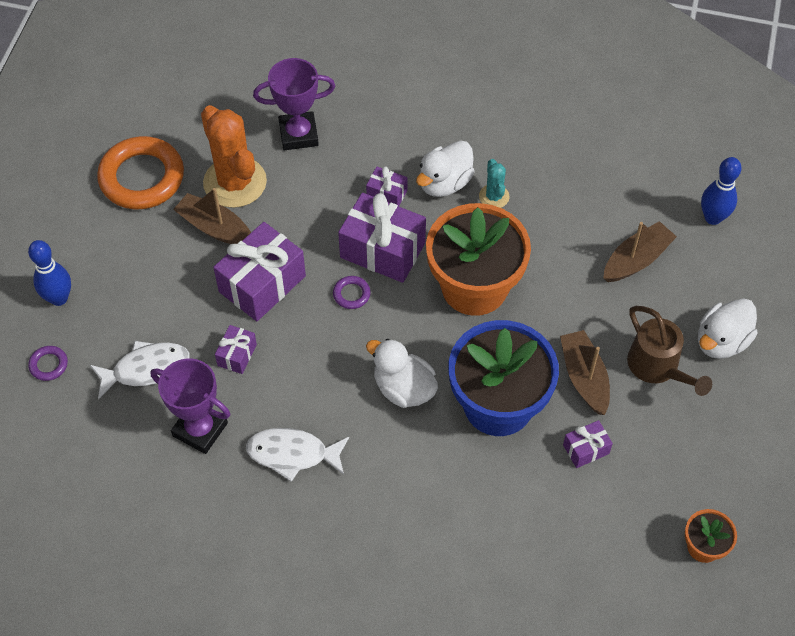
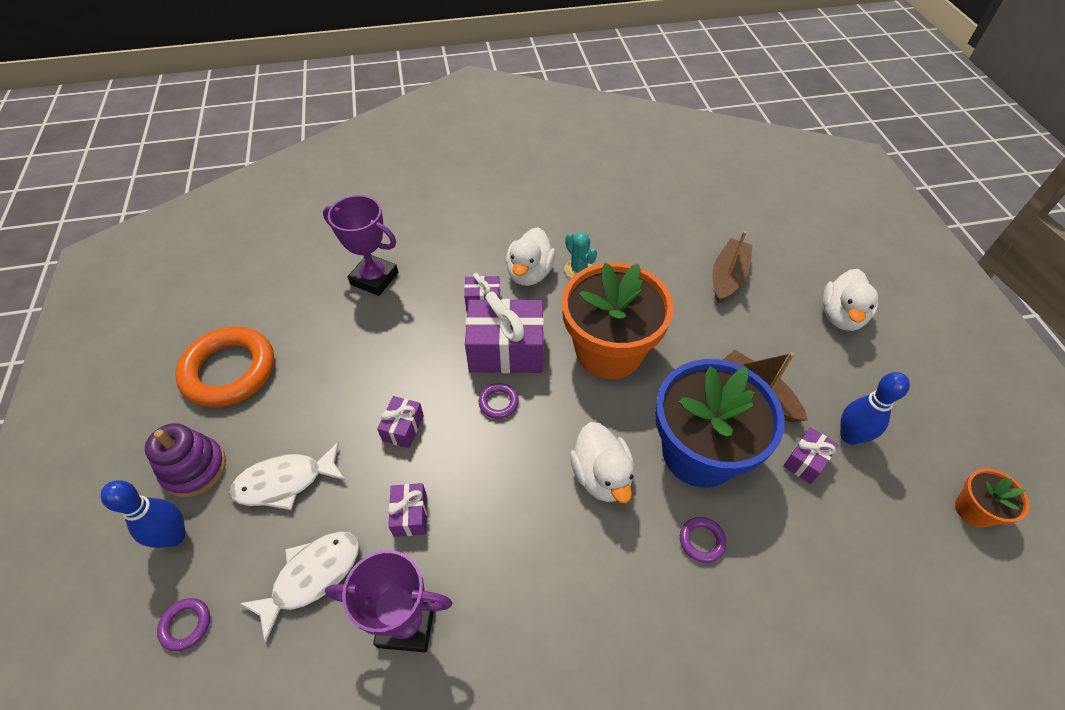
camera: 25 degrees left, 5 degrees down
brown boat [173,188,251,244] -> none
orange cactus [201,105,267,208] -> none
purple gift [213,222,306,321] -> purple gift [377,396,424,448], size x0.49
white fish [246,428,349,482] -> white fish moved to [229,442,345,510]
purple trophy [253,58,335,150] -> purple trophy turned 60 degrees clockwise [323,195,398,296]
white duck [366,339,438,408] -> white duck turned 120 degrees counterclockwise [570,422,634,503]
brown watering can [627,306,712,396] -> none
blue bowling pin [701,157,741,225] -> blue bowling pin moved to [840,372,910,445]
none -> purple stacking toy [145,423,226,497]
none -> purple ring [680,517,727,563]

